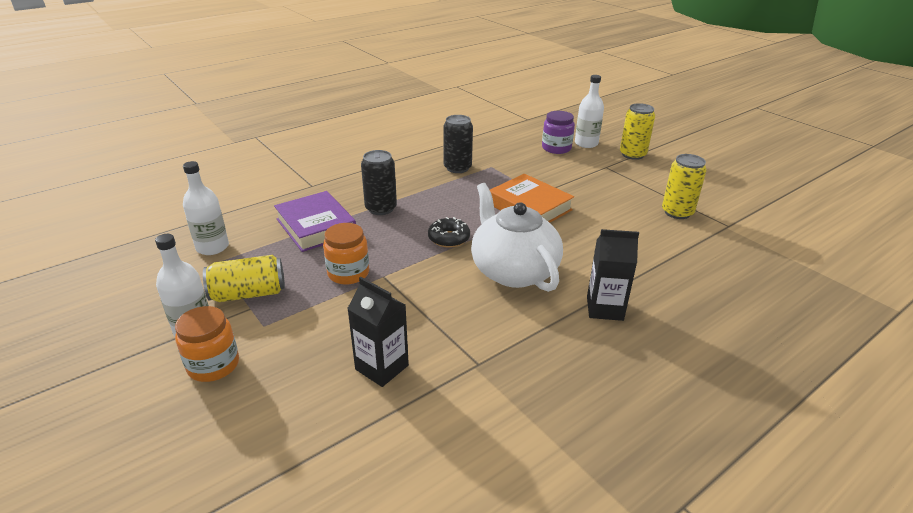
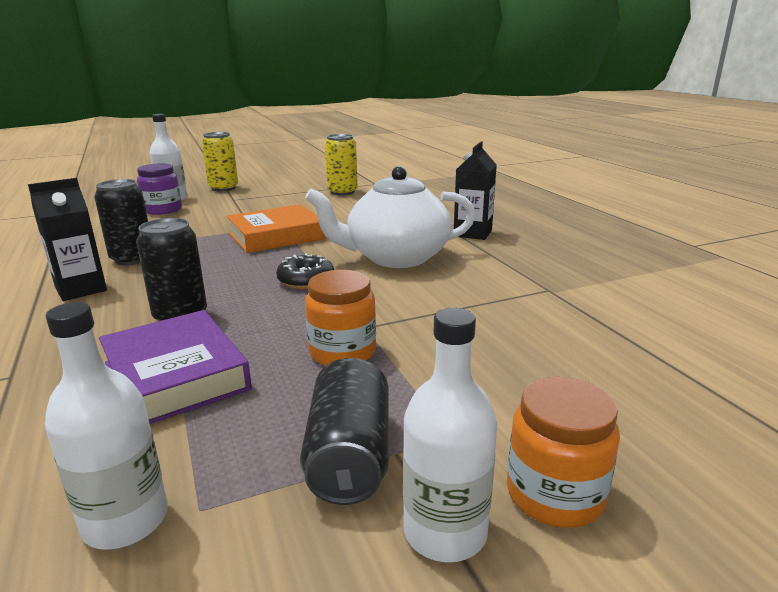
camera: 75 degrees left, 10 degrees down
yellow can [203,255,285,302] -> black can [300,358,389,505]
purple book [274,191,356,252] -> purple book turned 75 degrees clockwise [99,310,252,424]
black carton [347,277,409,387] -> black carton moved to [28,178,107,301]

